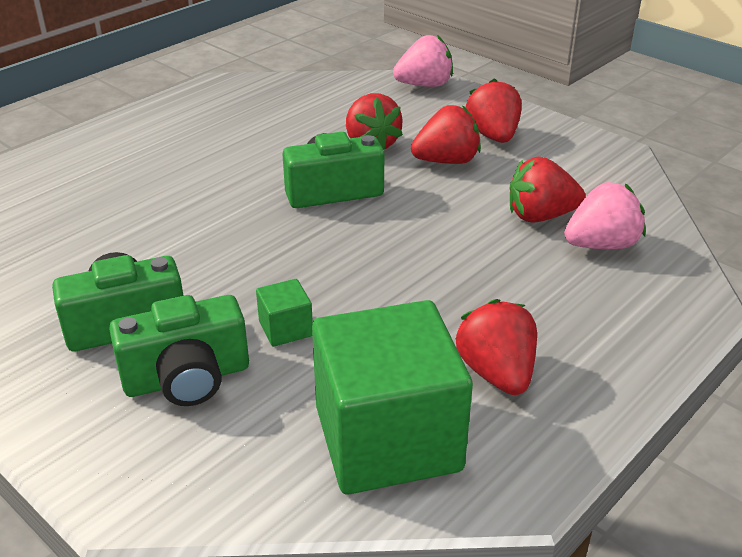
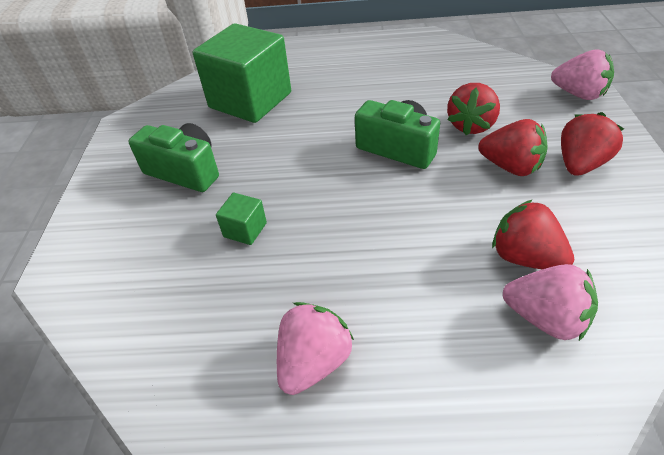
camera: 50 degrees right, 10 degrees up
green camera [109,295,249,406] -> none
green cube [312,300,473,494] -> green cube moved to [193,23,291,123]
red strawberry [455,299,537,395] -> pink strawberry [277,302,354,395]

